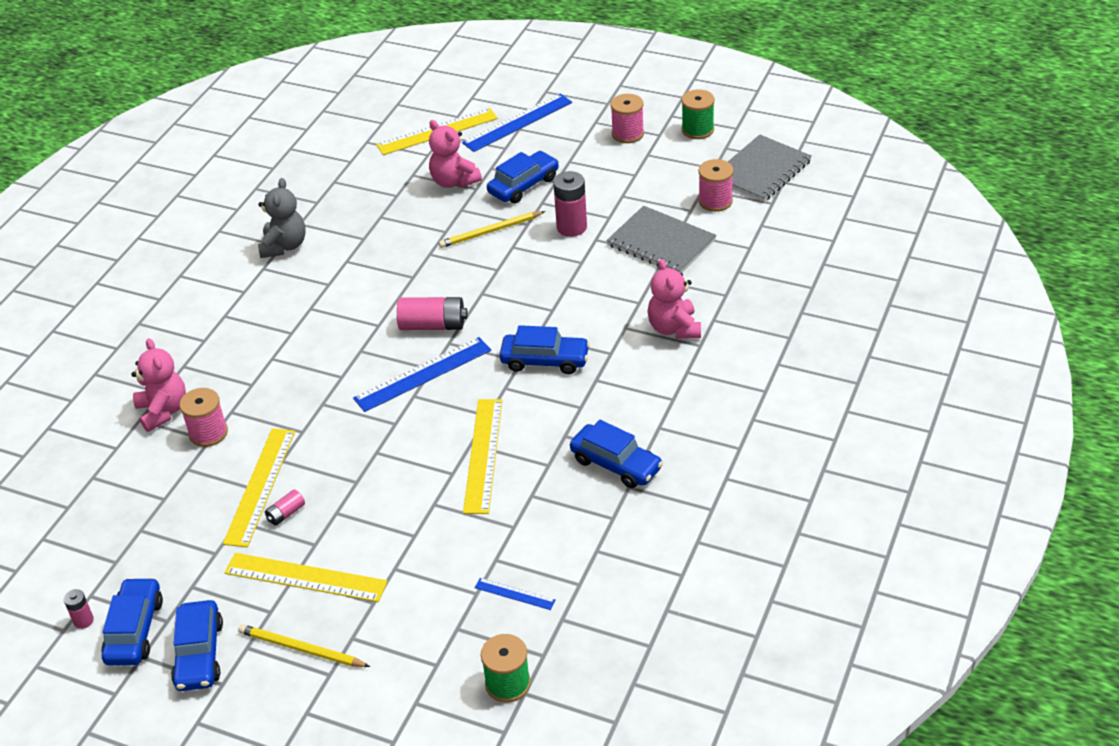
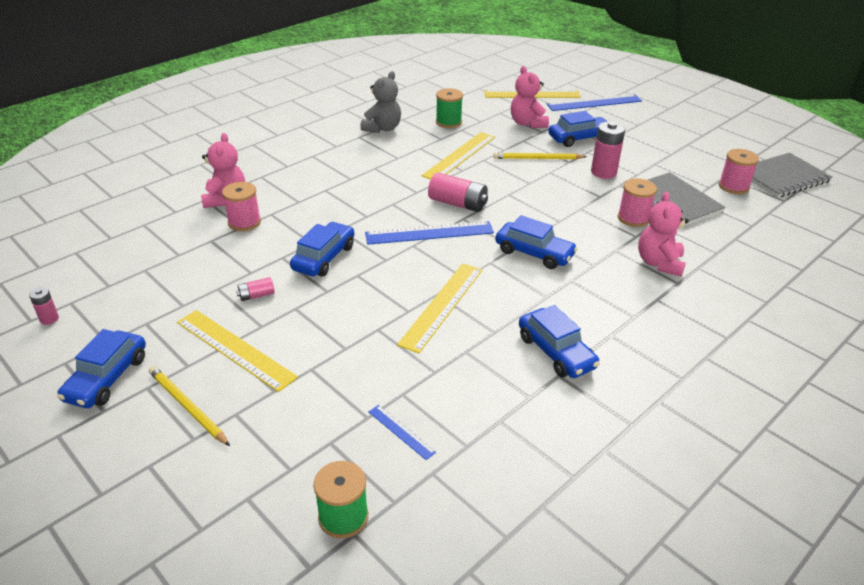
camera: 20 degrees right, 5 degrees down
blue car [101,577,163,665] -> blue car moved to [290,222,354,277]
yellow ruler [223,428,295,547] -> yellow ruler moved to [422,132,495,180]
pink spool [610,94,644,143] -> pink spool moved to [618,178,657,227]
green spool [681,89,715,139] -> green spool moved to [436,88,463,128]

